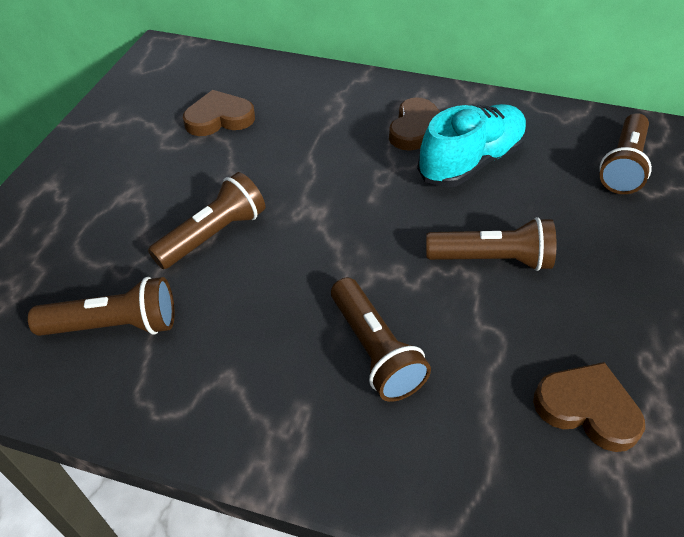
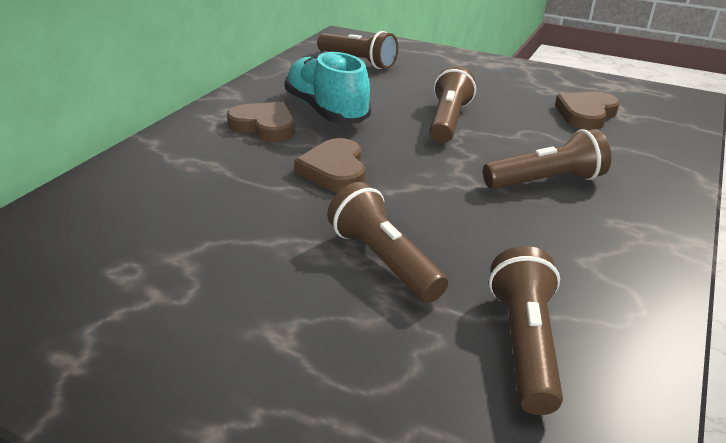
camera: 80 degrees left, 15 degrees down
brown heart [183,90,255,136] -> brown heart moved to [294,138,365,192]

